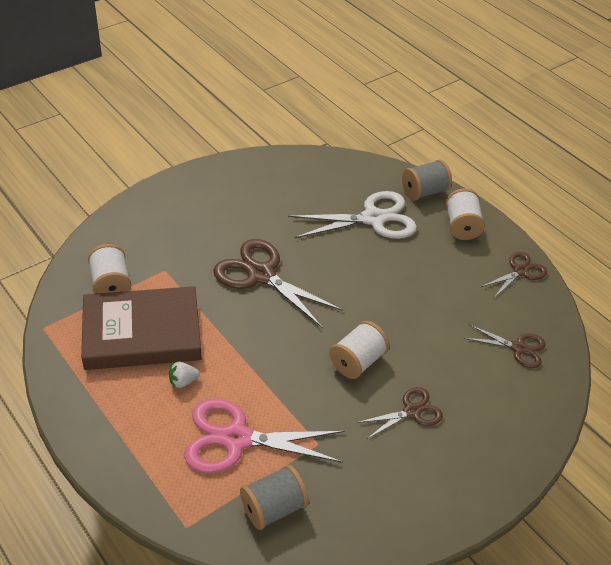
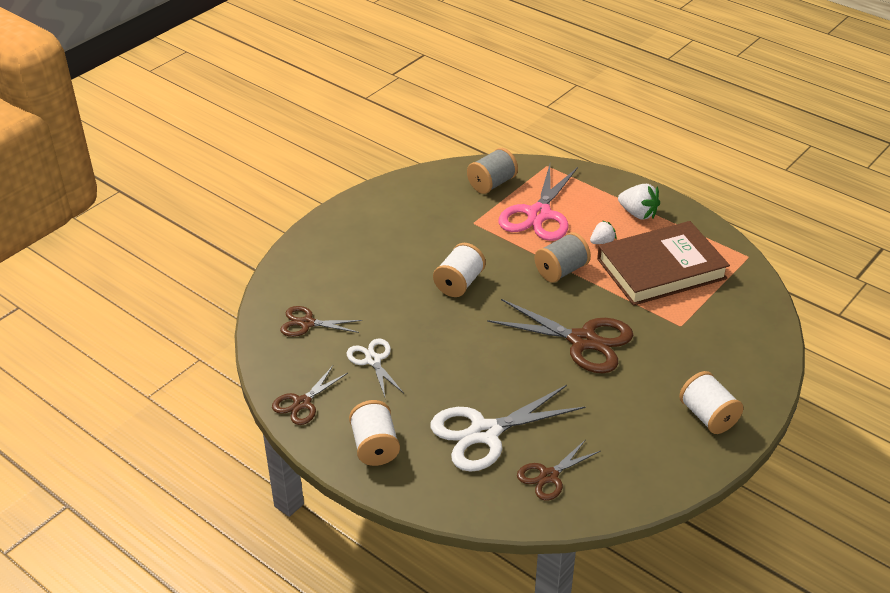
camera: 170 degrees right, 5 degrees down
white spool [88,244,131,294] -> white spool moved to [679,371,743,434]
pink scissors [184,399,344,473] -> pink scissors turned 120 degrees clockwise [499,165,578,241]
brown scissors [357,387,443,440] -> brown scissors moved to [517,439,600,501]
grey spool [402,159,452,200] -> grey spool moved to [534,232,591,283]
none -> white scissors [347,339,404,397]
none -> white strawberry [618,184,660,220]

